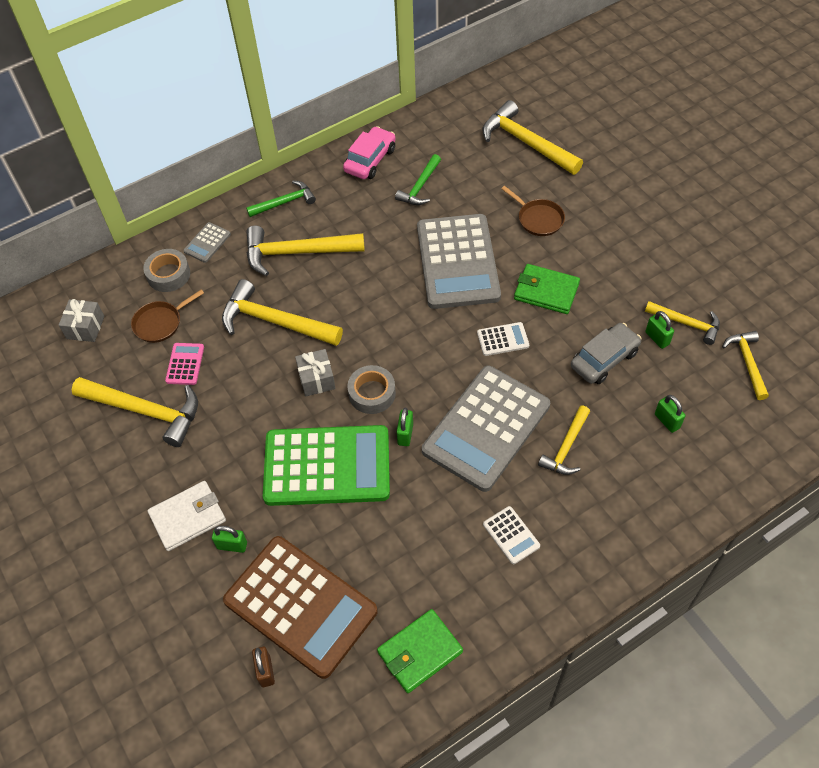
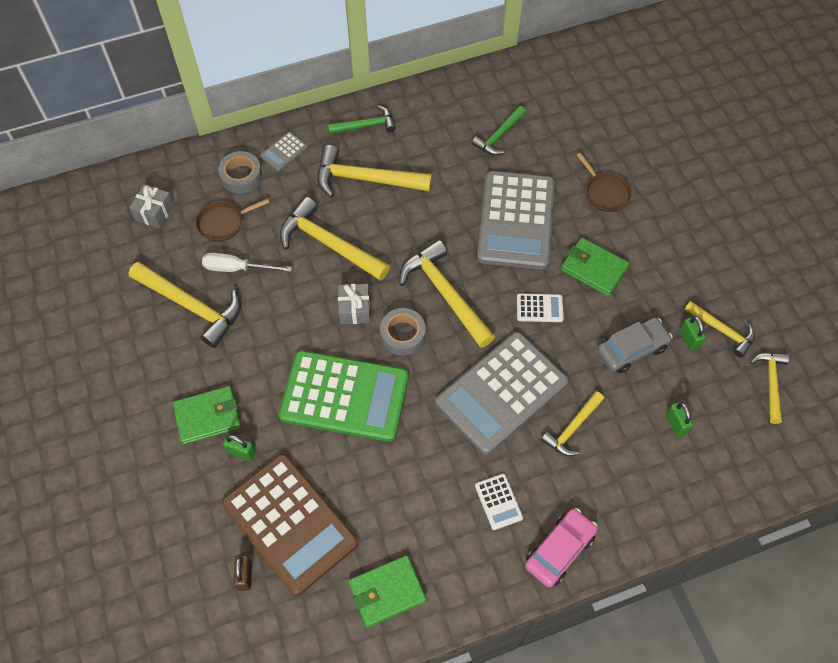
camera: 10 degrees right, 5 degrees up
white wallet [147,481,226,551] -> green wallet [172,386,241,445]
pink calculator [165,343,204,385] -> white screwdriver [202,253,292,272]
pink car [343,126,396,179] -> pink car moved to [525,508,598,587]
green padlock [397,408,413,446] -> none
yellow hammer [483,100,583,175] -> yellow hammer moved to [399,240,495,348]

